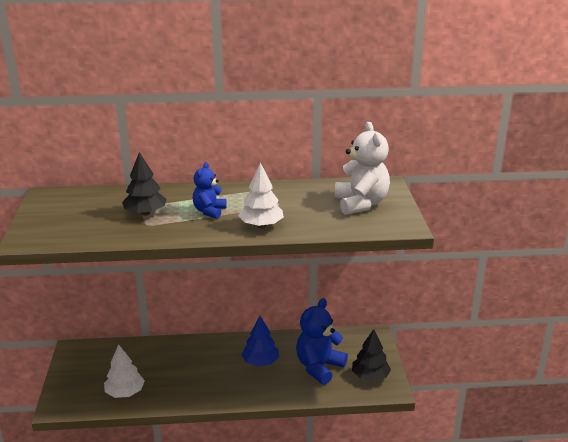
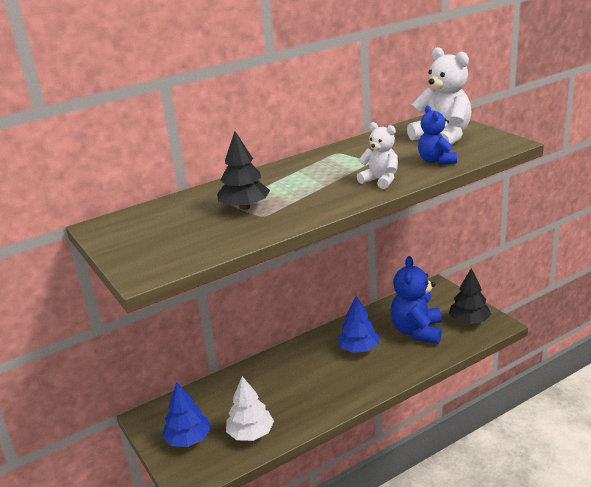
camera: 25 degrees left, 0 degrees up
blue teddy bear [193,162,227,219] -> blue teddy bear moved to [418,106,457,165]
white tree [238,163,284,228] -> white teddy bear [357,122,398,189]
none -> blue tree [162,382,211,447]

